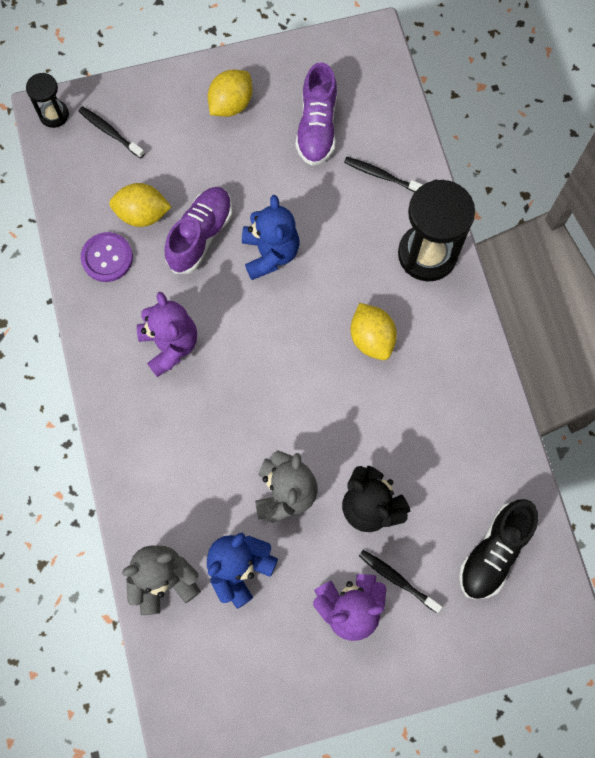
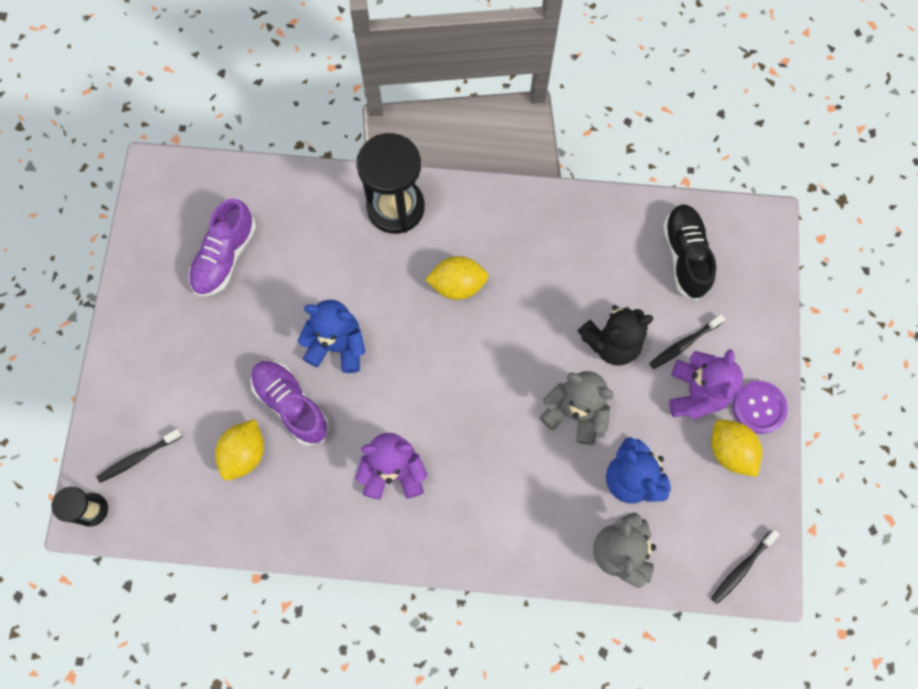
camera: 70 degrees left, 0 degrees up
purple button [81,232,133,282] -> purple button moved to [732,381,788,434]
yellow lemon [208,69,253,117] -> yellow lemon moved to [711,419,762,477]
purple shoe [296,62,337,166] -> purple shoe turned 90 degrees clockwise [188,198,256,297]
black toothbrush [344,157,423,192] -> black toothbrush moved to [711,530,780,604]
black shoe [459,499,538,599] -> black shoe turned 150 degrees counterclockwise [663,204,716,301]

